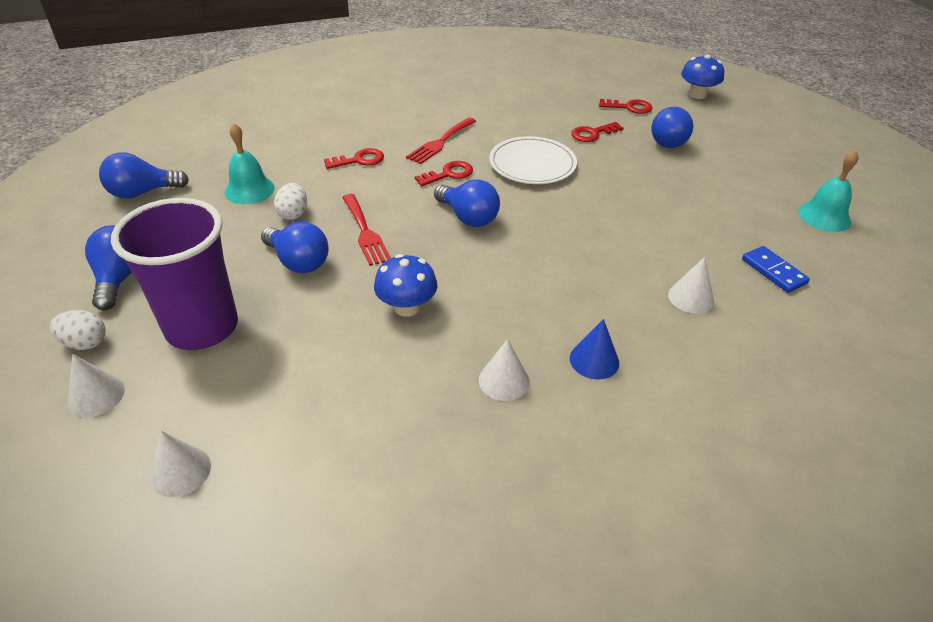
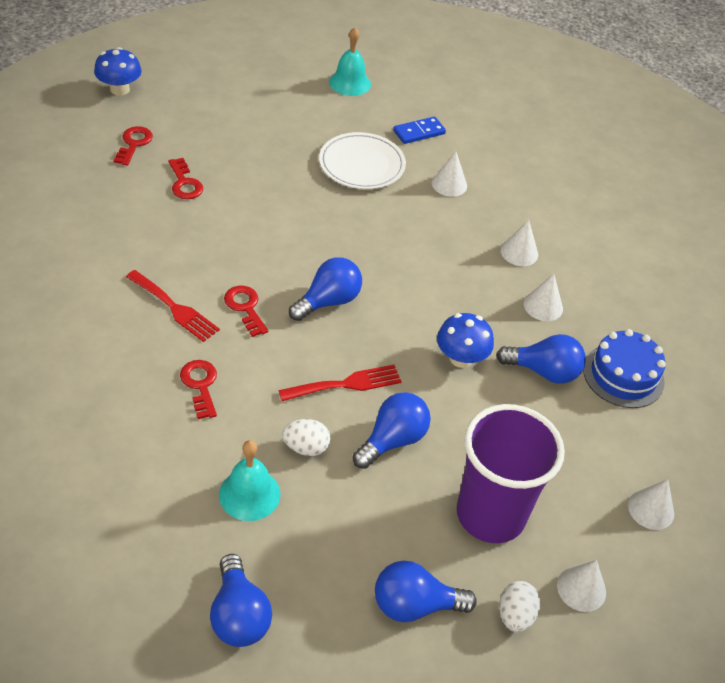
camera: 90 degrees left, 5 degrees up
white plate [489,136,577,184] -> white plate moved to [319,132,406,189]
blue cone [570,319,619,380] -> white cone [501,219,538,266]
blue light bulb [651,107,693,148] -> blue light bulb moved to [496,334,586,384]
none -> blue cake [583,329,666,408]

